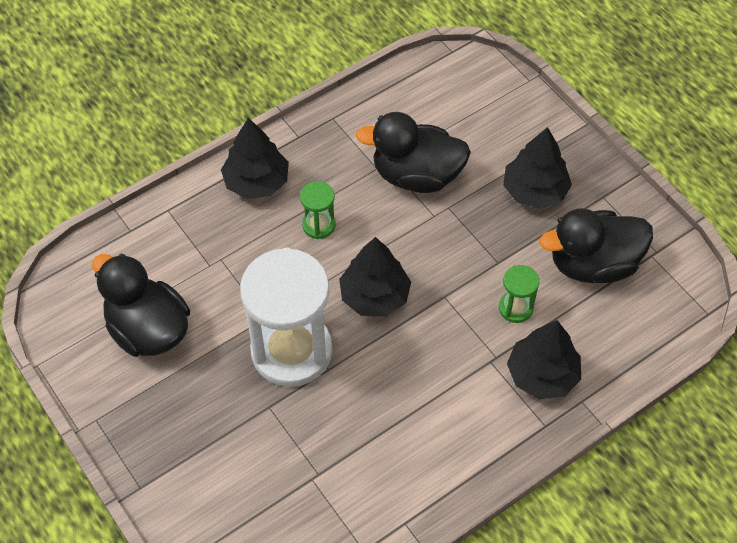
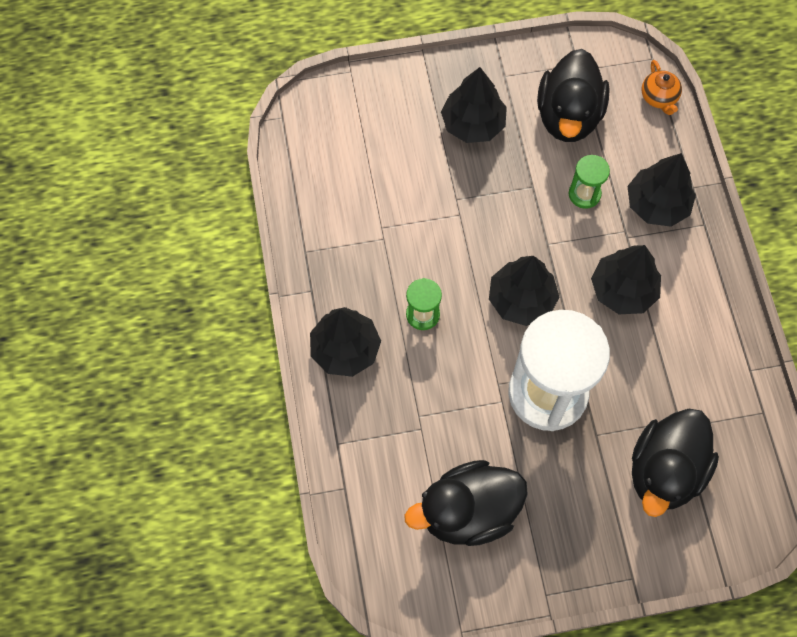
camera: 65 degrees left, 10 degrees up
black duck [355,112,471,193] -> black duck moved to [632,409,719,517]
none -> black tree [591,245,661,314]
none -> orange teapot [641,60,682,115]

